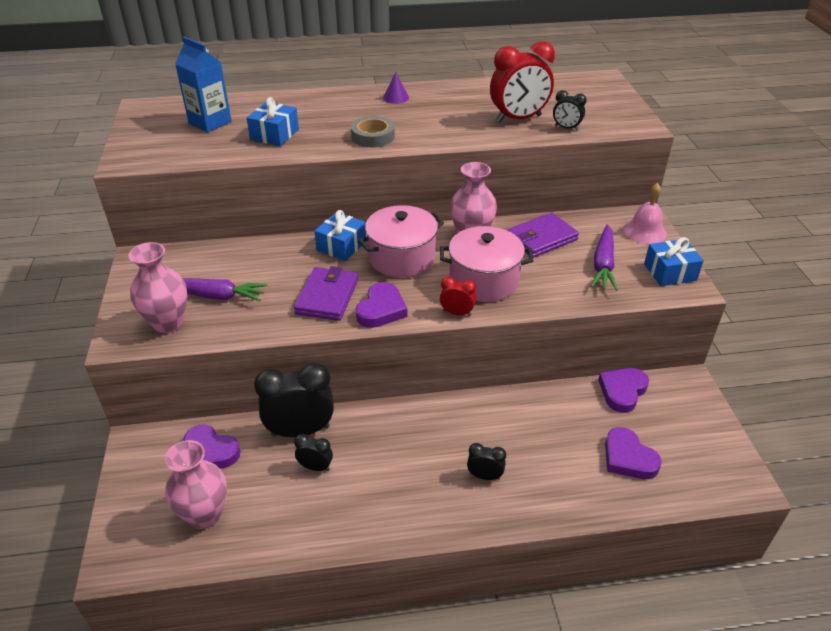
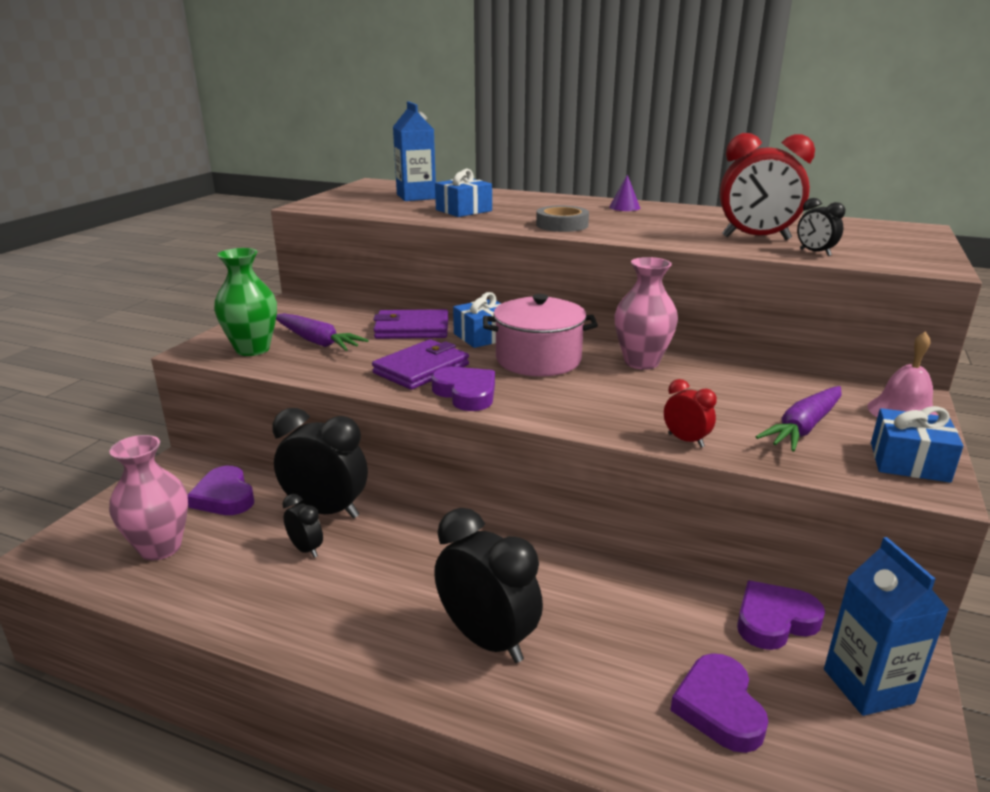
camera: 30 degrees right, 15 degrees down
pink vase [128,242,187,334] -> green vase [214,248,277,356]
purple heart [356,282,407,328] -> purple heart turned 90 degrees counterclockwise [432,367,495,411]
pink pot [440,226,533,302] -> none
red clock [440,277,476,316] -> red clock moved to [664,379,717,447]
black clock [467,443,506,480] -> black clock [434,508,543,663], size x2.04
purple wallet [507,213,579,258] -> purple wallet moved to [373,309,448,339]
none -> blue carton [824,537,949,716]

